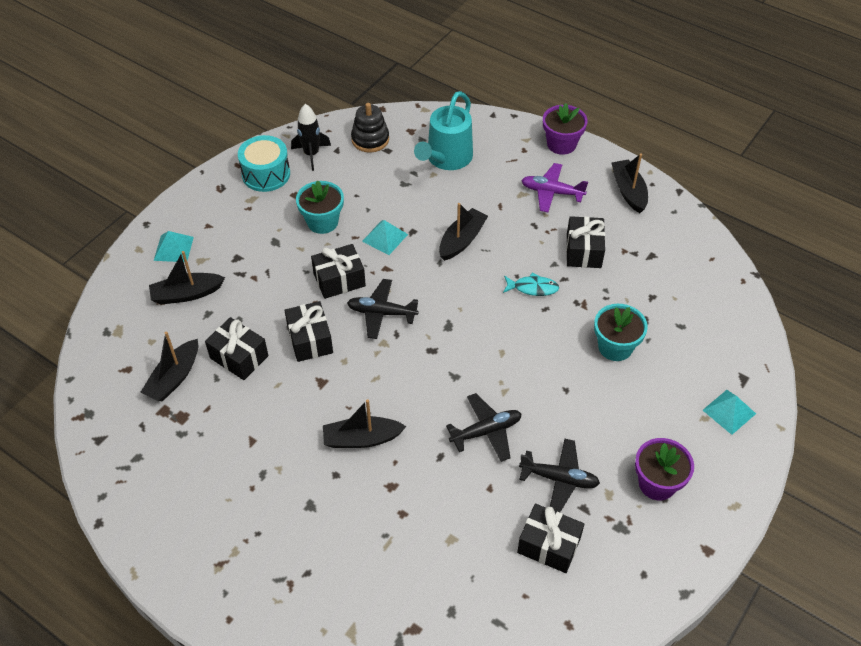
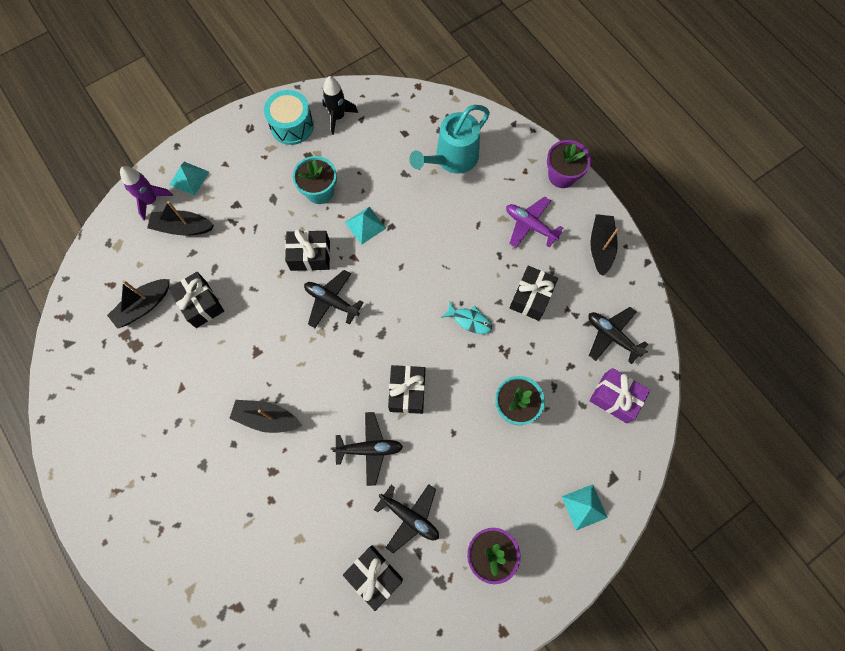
camera: 20 degrees right, 20 degrees up
black gift [284,301,333,362] -> black gift moved to [388,365,425,414]
black stacking toy [351,103,389,153] -> none
black boat [439,203,488,261] -> none
none -> purple rocket [120,166,173,220]
none -> black plane [588,307,648,364]
none -> purple gift [589,368,650,423]

